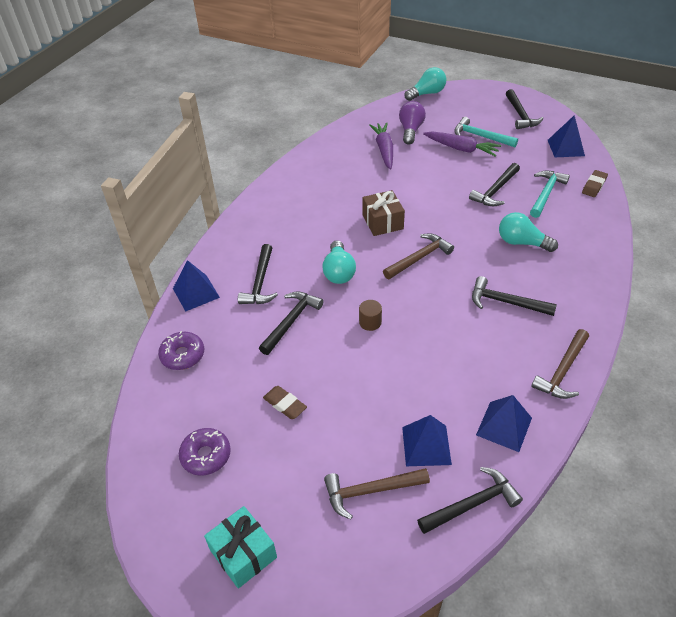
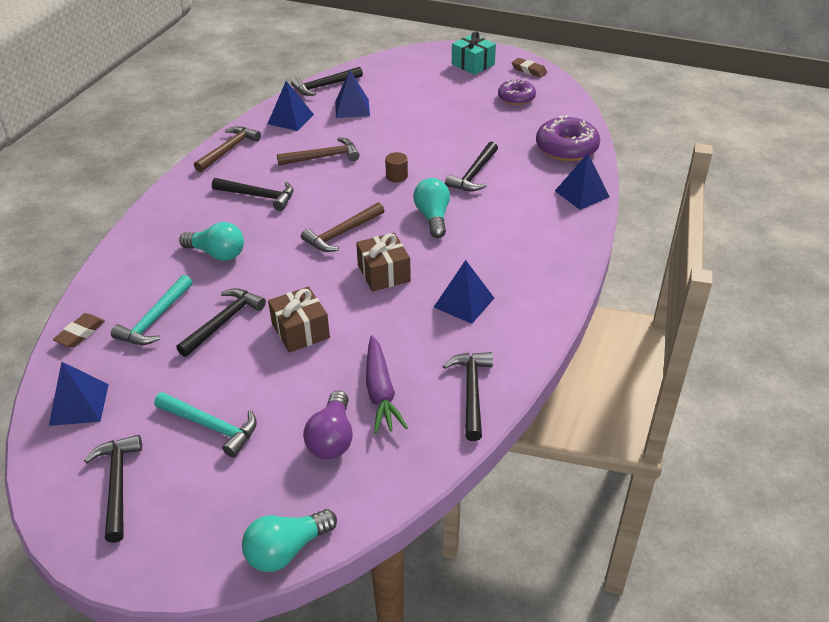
camera: 175 degrees right, 5 degrees down
purple donut [158,331,204,370] -> purple donut [536,115,600,161], size x1.54
black hammer [238,244,278,304] -> black hammer moved to [443,352,493,441]
brown eraser [263,386,307,419] -> brown eraser moved to [512,58,547,78]
brown hammer [324,468,430,519] -> brown hammer moved to [277,137,360,165]
purple carrot [423,131,501,157] -> none
none -> brown gift [268,286,330,353]
none -> blue pyramid [434,260,494,324]

